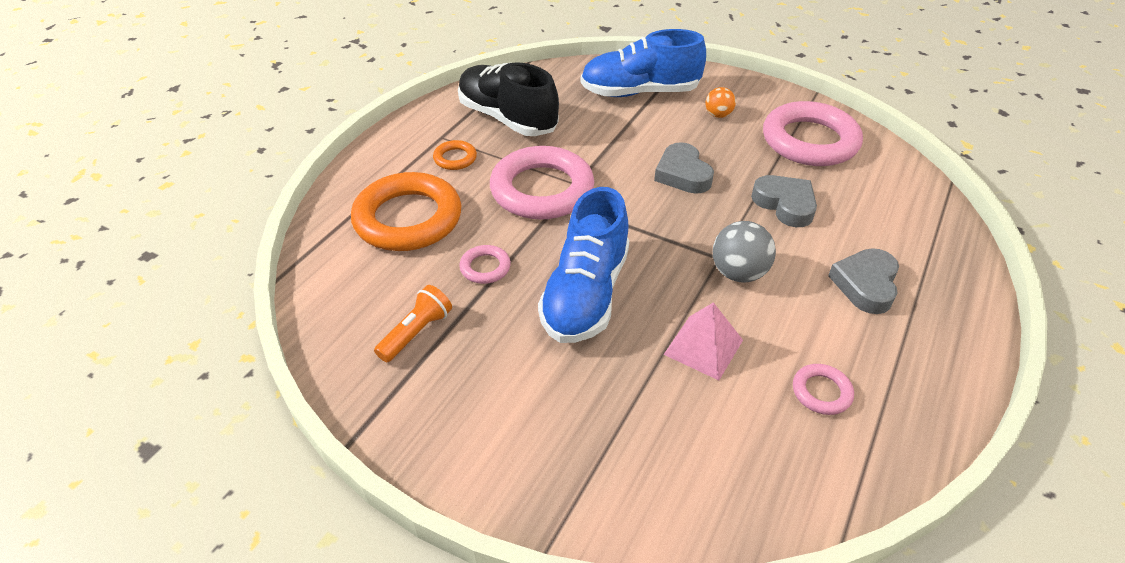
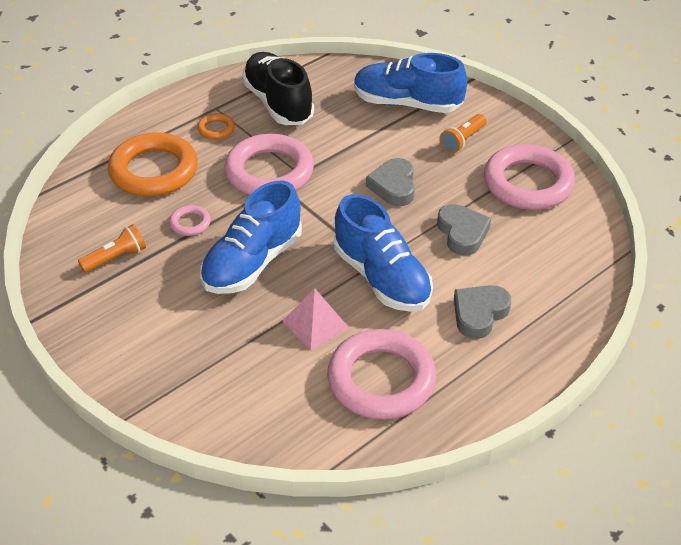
camera: 20 degrees right, 0 degrees up
orange ball [705,87,736,118] -> orange flashlight [439,114,486,153]
grey ball [713,221,776,283] -> blue shoe [334,194,433,312]
pink ring [793,364,854,415] -> pink ring [327,329,436,420], size x2.28

